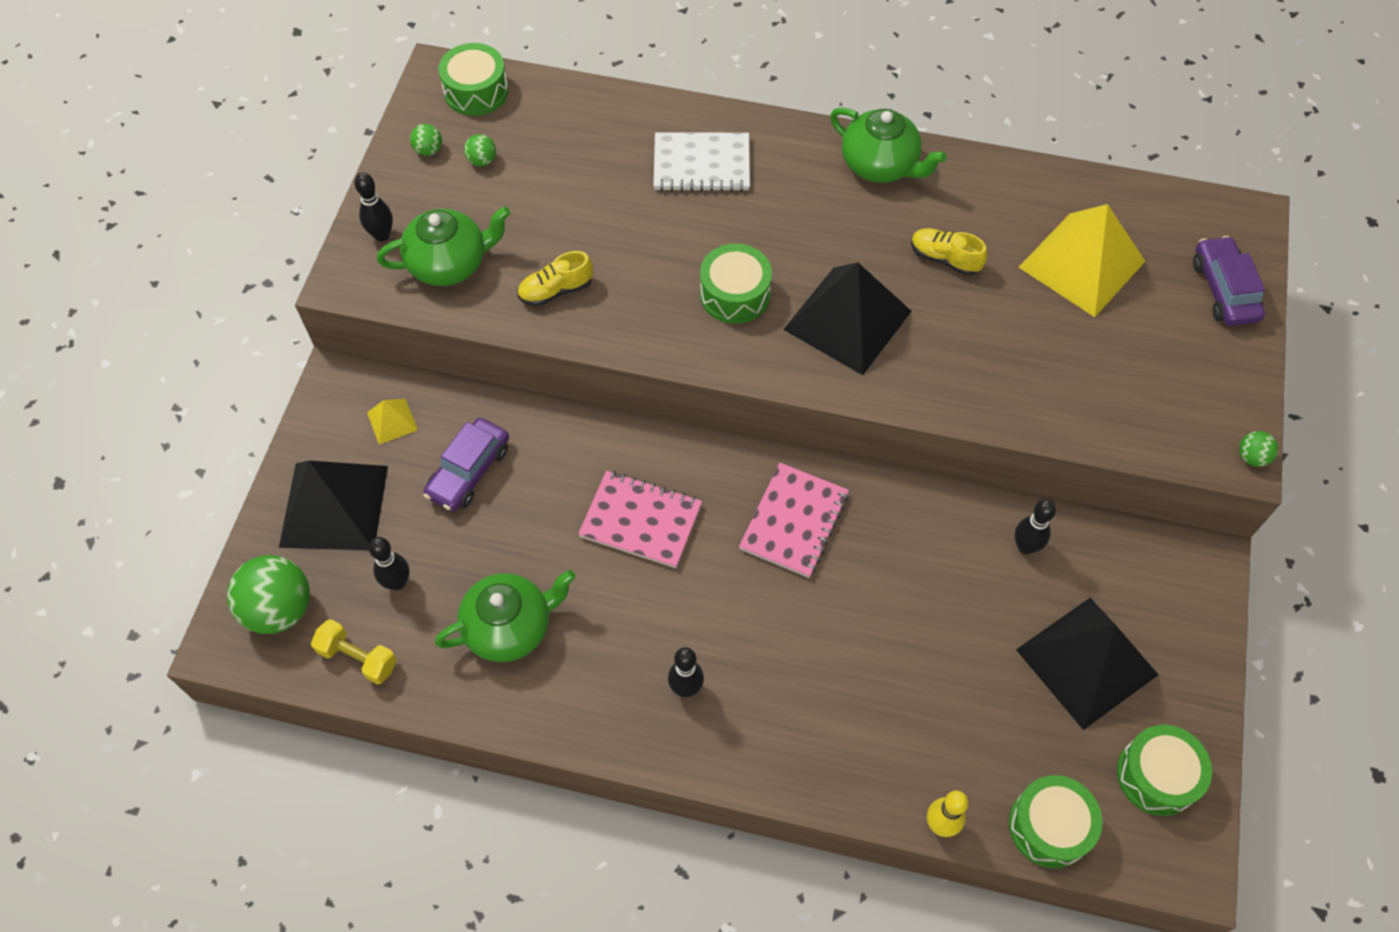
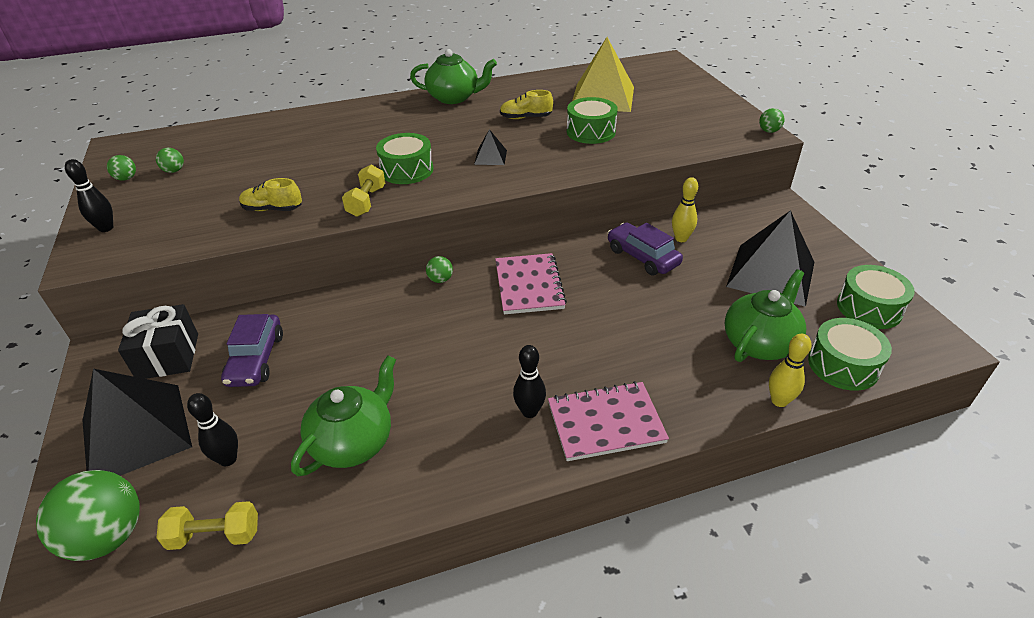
camera: 30 degrees left, 20 degrees down
yellow pyramid [367,399,418,445] -> black gift [118,304,198,379]
green teapot [377,206,511,286] -> green teapot moved to [725,269,806,362]
green drum [438,43,508,116] -> green drum moved to [567,97,618,144]
yellow shoe [517,251,593,306] -> yellow shoe turned 60 degrees clockwise [239,178,302,211]
pink notebook [578,471,702,568] -> pink notebook moved to [548,381,669,461]
white notebook [654,132,750,192] -> none
black pyramid [783,262,912,375] -> black pyramid [474,129,507,165], size x0.44
black bowling pin [1015,499,1056,554] -> yellow bowling pin [672,177,698,242]
purple car [1193,236,1265,326] -> purple car moved to [607,223,683,275]
none -> yellow dumbbell [342,165,385,217]
none -> green ball [426,256,453,283]

